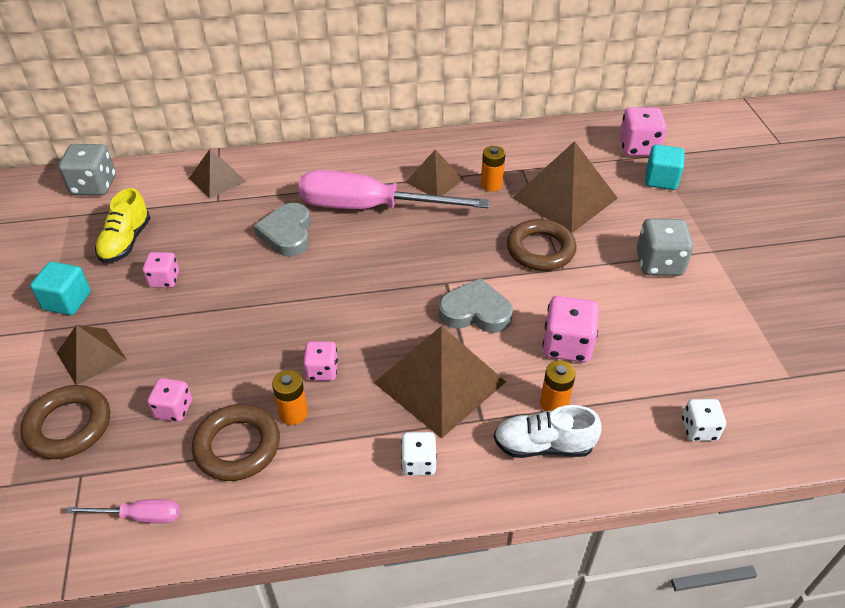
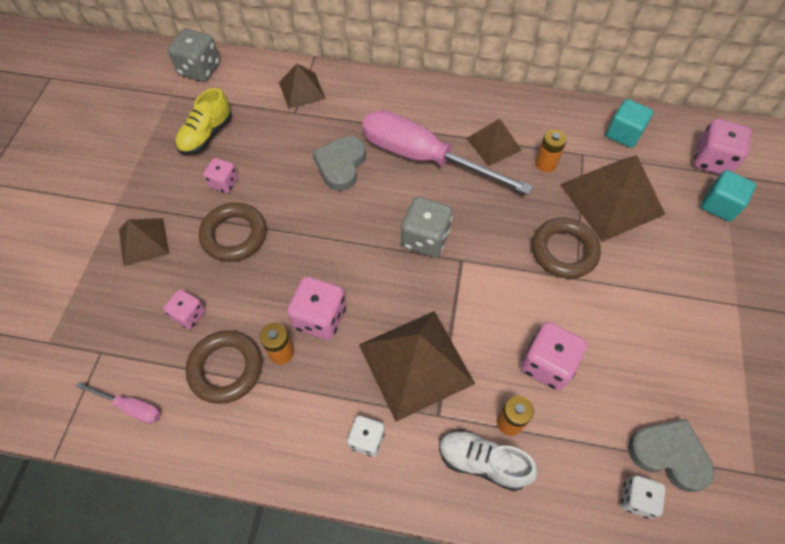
camera: 20 degrees right, 15 degrees up
brown ring [20,385,110,459] -> brown ring moved to [199,202,266,262]
turquoise cube [30,262,91,315] -> turquoise cube moved to [606,99,653,148]
pink dice [304,341,338,381] -> pink dice [287,276,346,340], size x1.63
grey heart [439,278,513,333] -> grey heart moved to [628,419,714,492]
grey dice [637,219,693,276] -> grey dice moved to [401,197,452,257]

